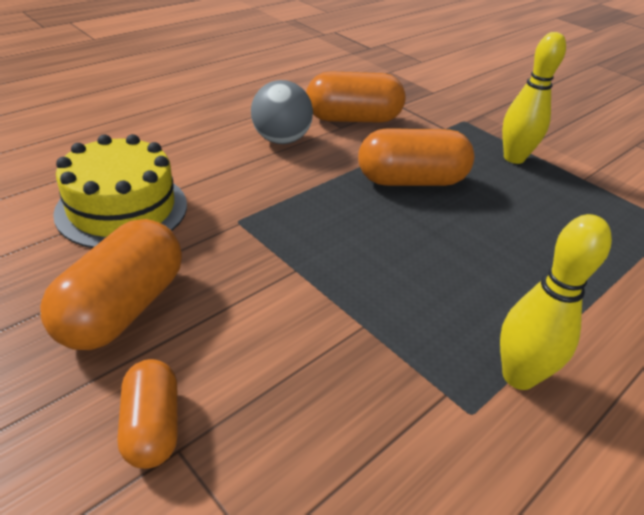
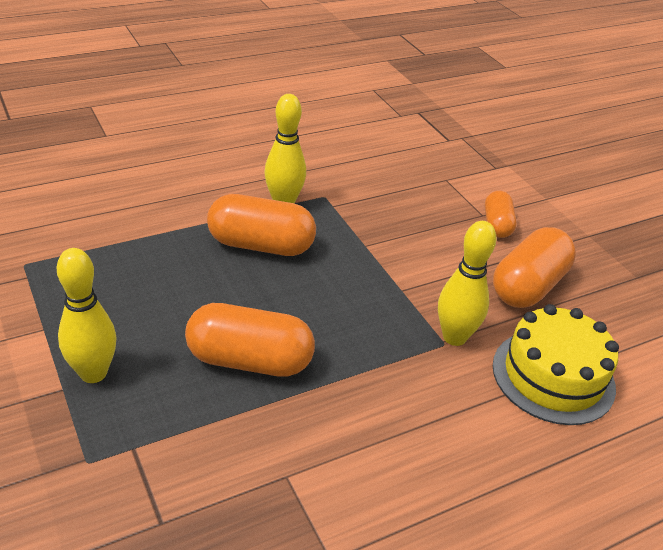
camera: 165 degrees left, 0 degrees up
grey ball [251,80,313,144] -> none
orange capsule [306,71,406,123] -> orange capsule moved to [207,194,316,256]
none -> yellow bowling pin [438,221,496,346]

